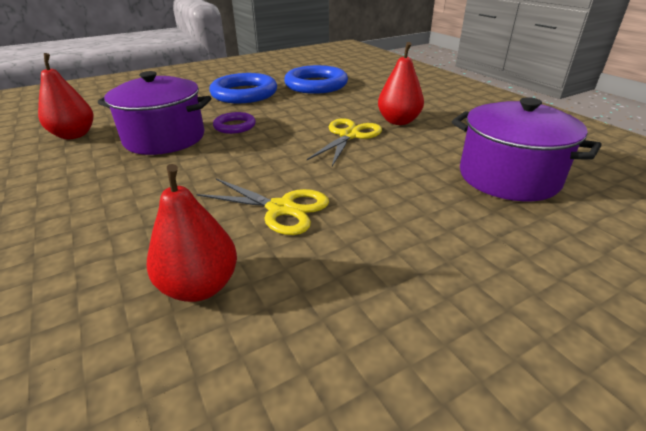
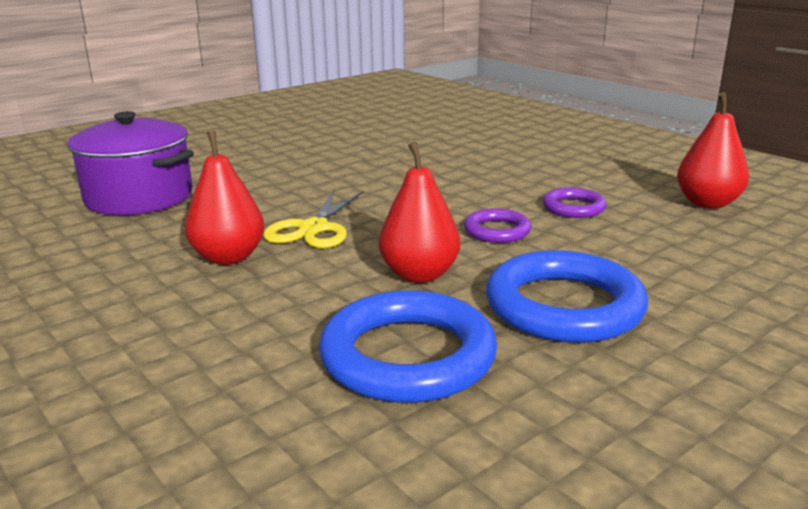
camera: 170 degrees right, 10 degrees down
purple pot [98,71,211,155] -> purple ring [543,187,606,218]
red pear [147,164,237,302] -> red pear moved to [379,142,460,283]
yellow scissors [197,178,329,235] -> none

